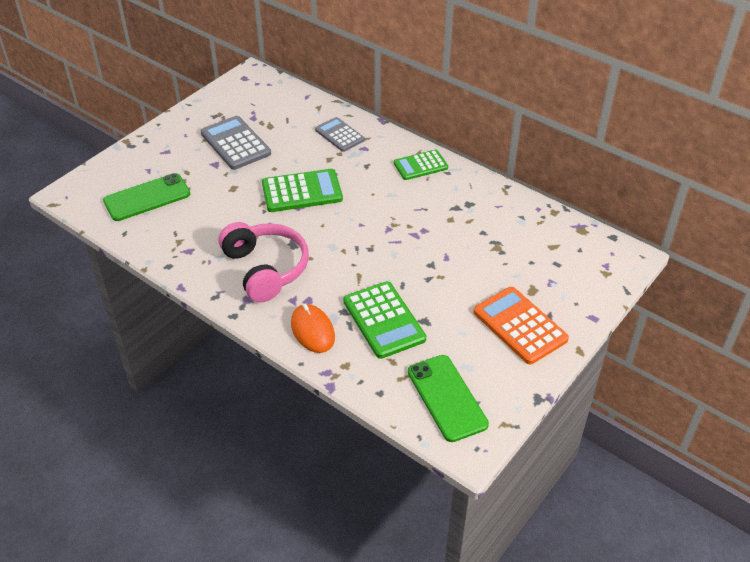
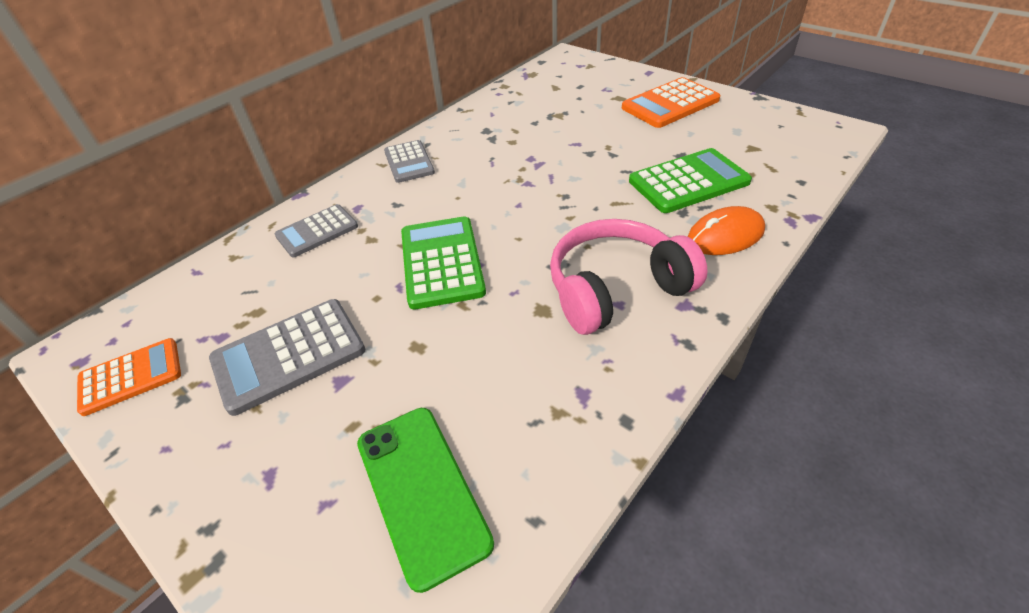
camera: 85 degrees left, 0 degrees up
green calculator [394,150,448,180] -> grey calculator [384,140,435,183]
green phone [408,355,489,442] -> none
none -> orange calculator [77,338,181,416]

